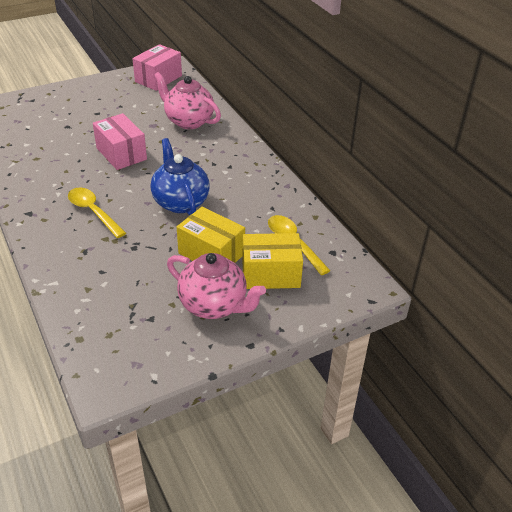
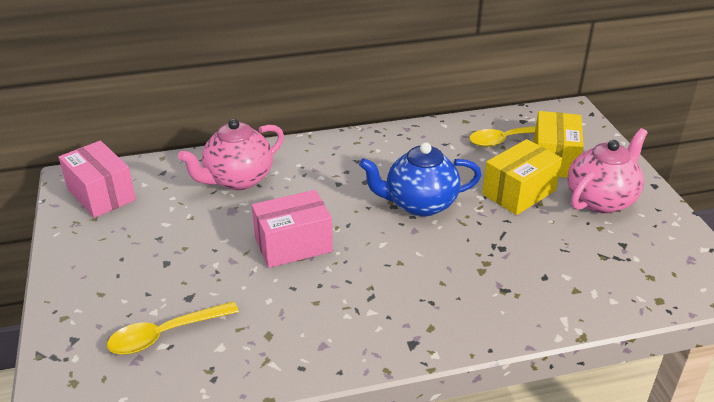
camera: 75 degrees left, 5 degrees down
yellow spoon [68,188,126,238] -> yellow spoon moved to [107,301,239,355]

